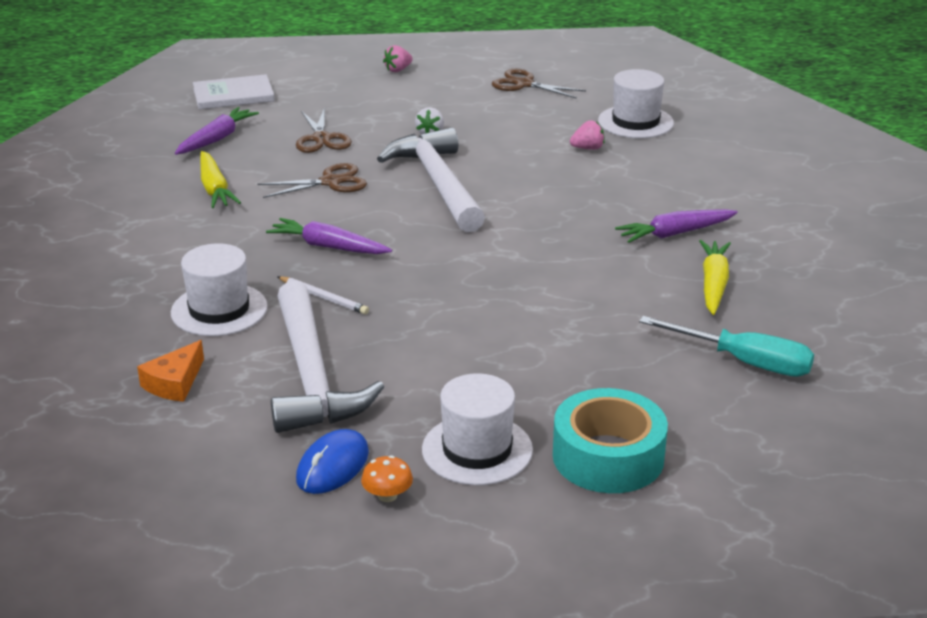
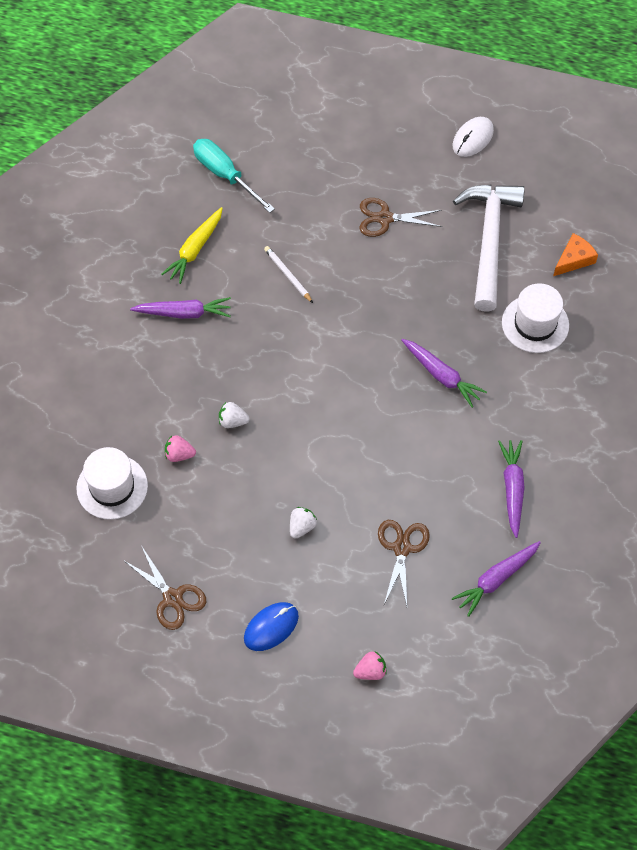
camera: 160 degrees left, 30 degrees up
white book [193,74,275,109] -> none
yellow carrot [200,151,241,208] -> purple carrot [498,440,525,538]
brown scissors [257,163,367,198] -> brown scissors moved to [359,198,442,237]
white pencil [277,276,369,315] -> white pencil moved to [264,246,313,303]
blue mouse [296,429,369,494] -> blue mouse moved to [244,602,299,651]
orange mushroom [361,455,413,502] -> white mouse [453,117,494,157]
white hammer [377,127,485,232] -> none
pink strawberry [383,45,413,72] -> pink strawberry moved to [353,652,387,680]
white hat [422,373,533,485] -> none
turquoise tape [553,388,668,493] -> none
none -> white strawberry [219,402,250,428]

